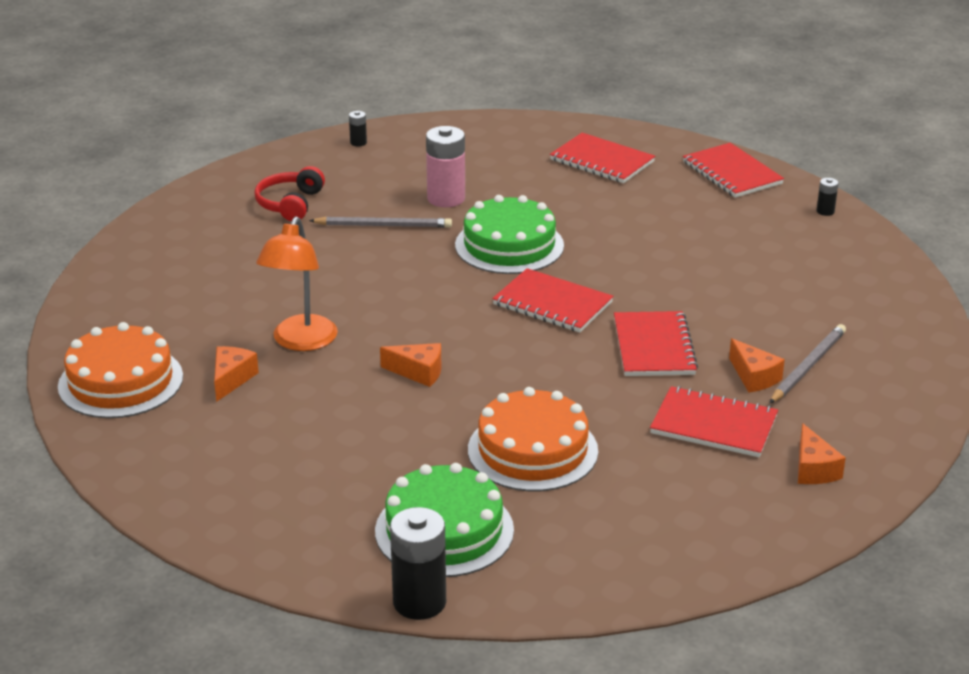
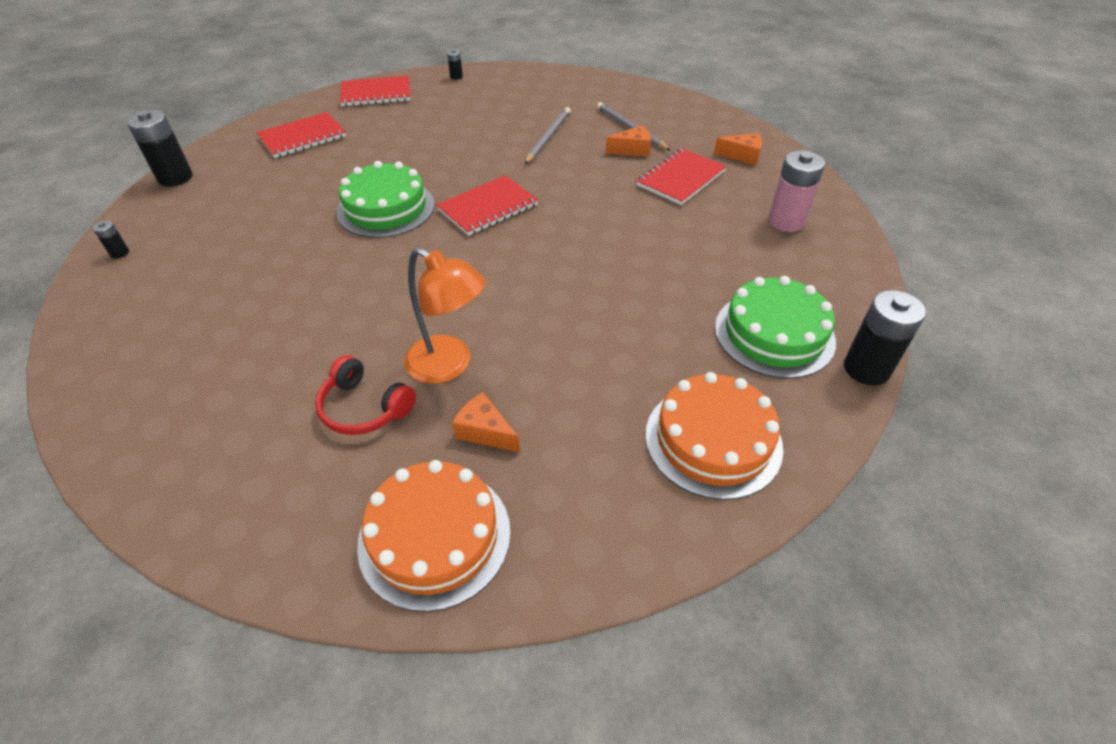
camera: 70 degrees left, 15 degrees up
red headphones [254,166,325,221] -> red headphones moved to [315,355,416,435]
grey pencil [309,216,452,228] -> grey pencil moved to [525,107,571,164]
orange cheese [380,343,441,387] -> none
pink battery [426,126,465,207] -> pink battery moved to [768,150,825,232]
orange cake [468,387,598,491] -> orange cake moved to [645,372,783,500]
red notebook [614,311,698,376] -> none
none -> black battery [127,110,193,187]

